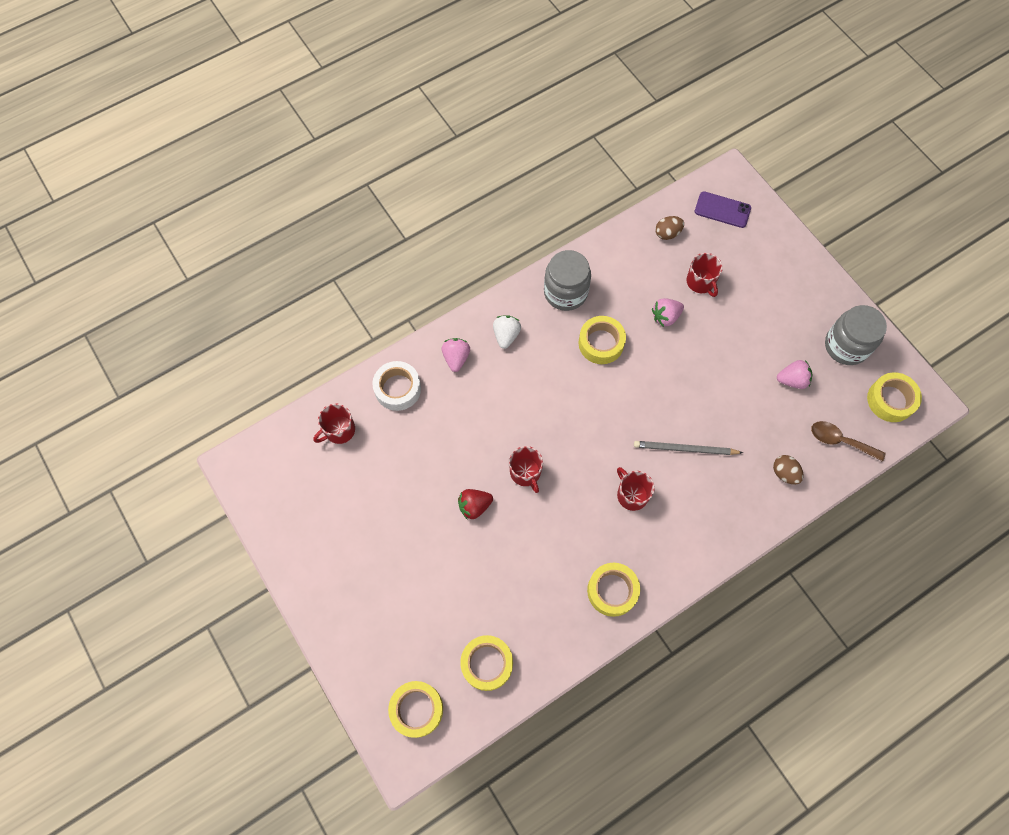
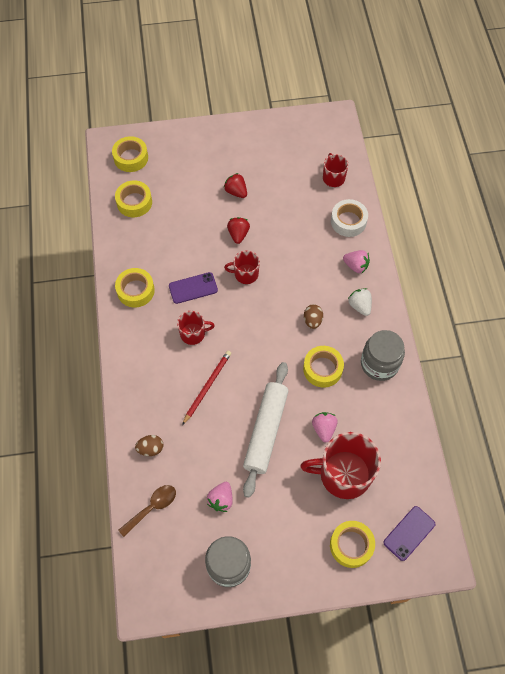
camera: 115 degrees right, 5 degrees down
white strawberry [493,315,521,349] -> white strawberry turned 150 degrees counterclockwise [348,288,372,316]
grey pencil [634,441,743,455] -> red pencil [182,351,231,425]
brown egg [655,216,684,240] -> brown egg moved to [304,304,323,329]
red mug [686,253,723,297] -> red mug [301,432,381,499], size x1.90
yellow tape [867,372,922,422] -> yellow tape moved to [330,521,375,568]
none -> purple phone [169,272,218,304]
none -> red strawberry [224,173,247,198]
none -> white rolling pin [243,362,289,498]

